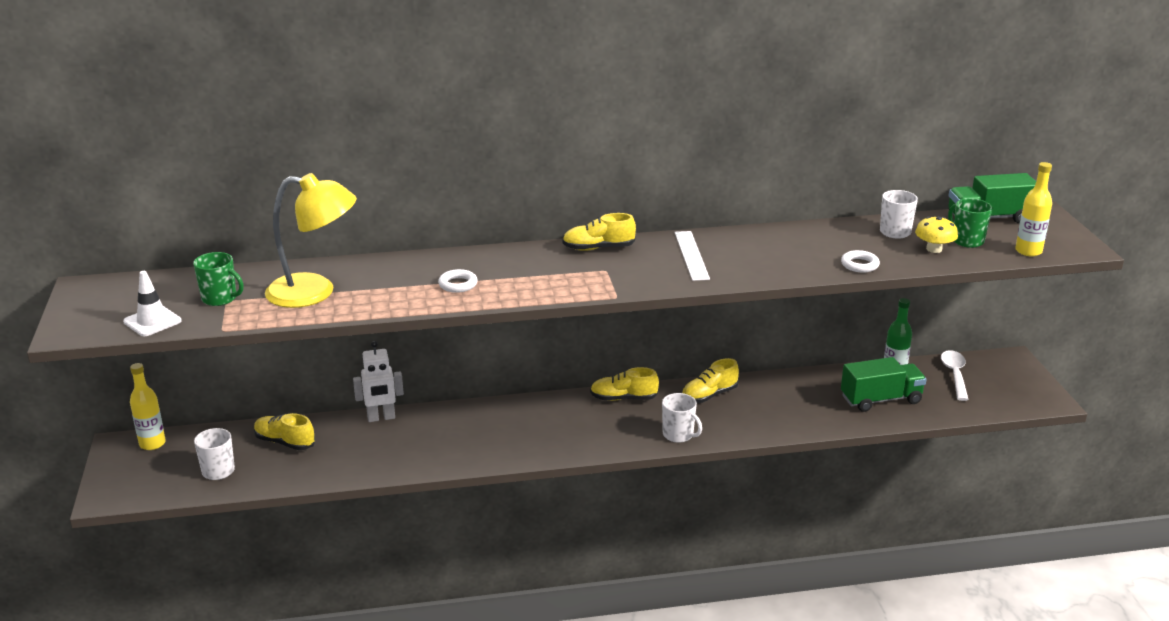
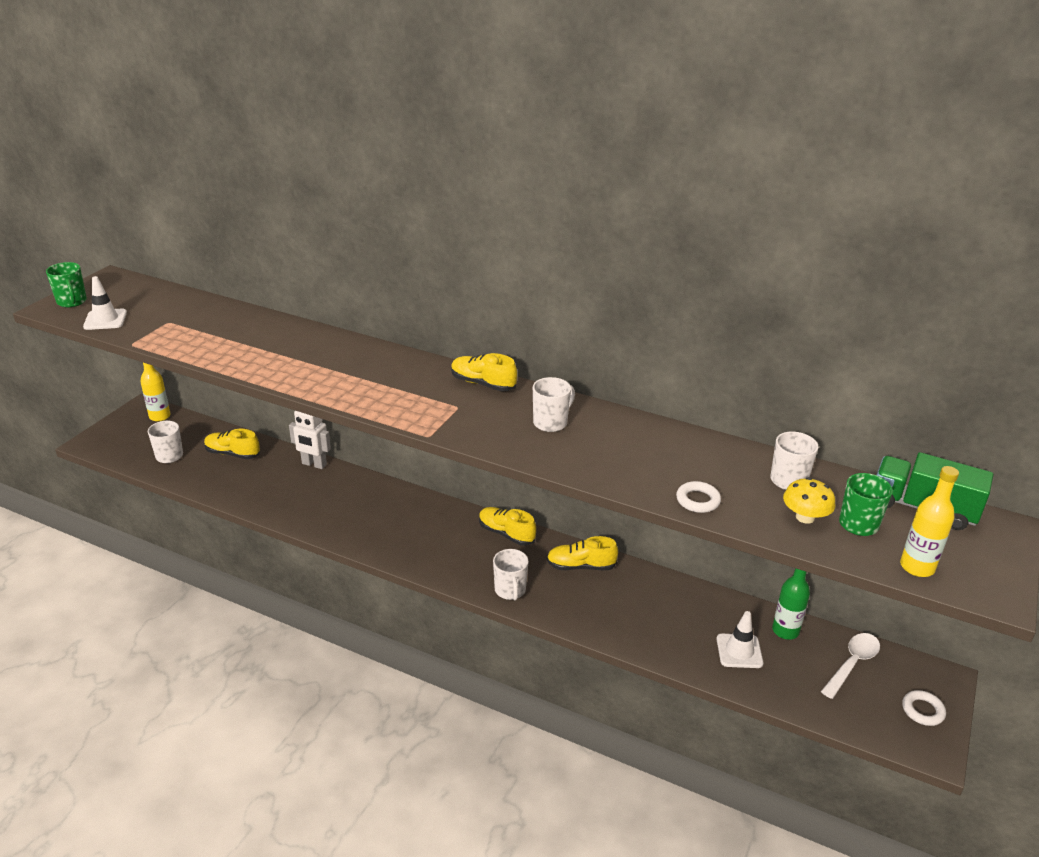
camera: 35 degrees right, 5 degrees up
green mug [193,252,244,306] -> green mug moved to [46,262,87,307]
yellow shoe [254,413,315,450] -> yellow shoe turned 45 degrees counterclockwise [204,429,260,459]
yellow lamp [265,173,357,308] -> none
white ring [438,269,478,293] -> white ring moved to [902,690,946,726]
white ruler [675,231,710,281] -> white mug [533,377,575,432]
green truck [841,357,927,412] -> white traffic cone [717,611,764,668]

